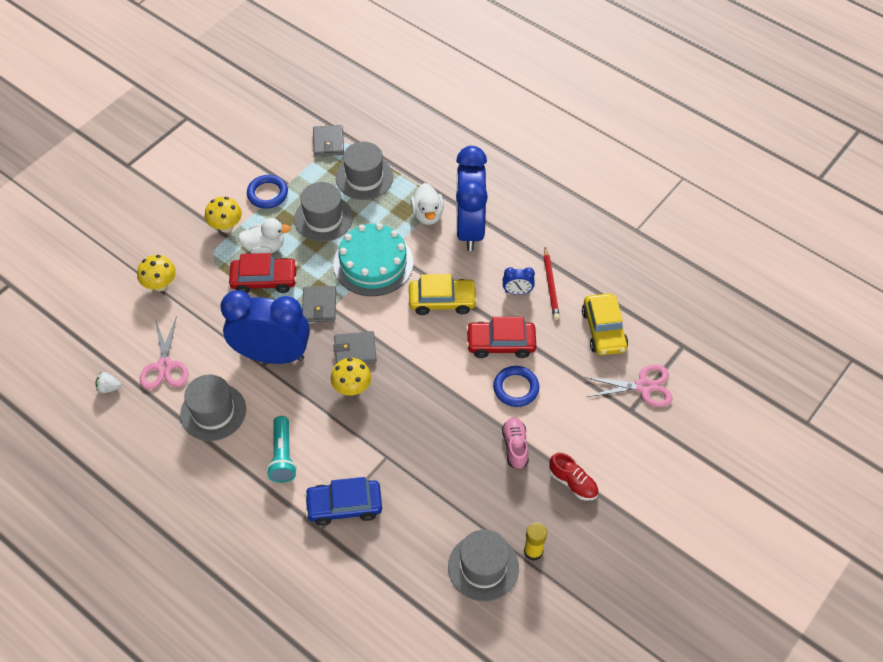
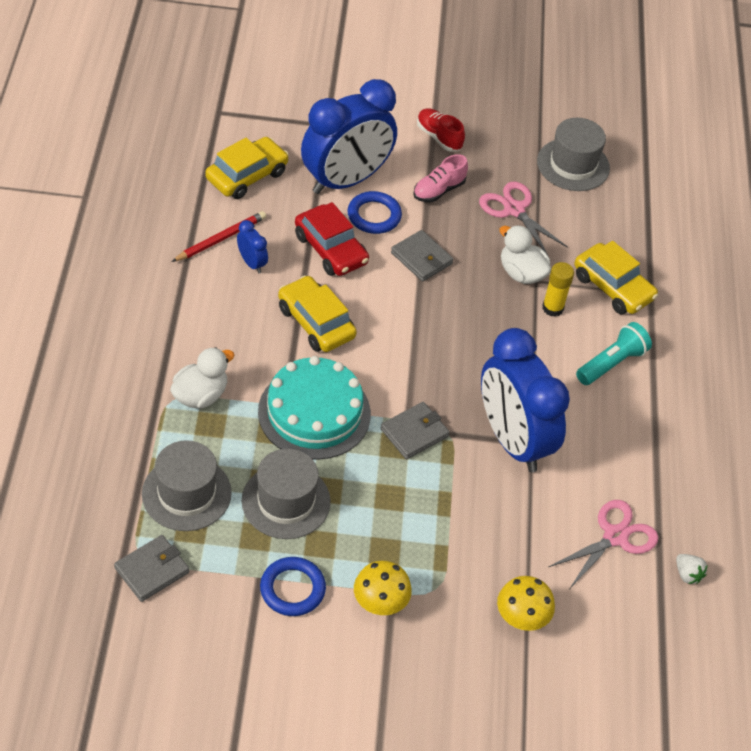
camera: 130 degrees left, 5 degrees down
grey hat [180,375,246,441] -> none
red car [229,253,297,293] -> none
white duck [238,218,291,254] -> white duck moved to [499,225,551,284]
blue car [304,477,382,526] -> yellow car [575,241,658,315]
yellow mushroom [331,358,371,395] -> none
grey wallet [333,331,377,364] -> grey wallet moved to [391,230,453,282]
blue clock [456,146,488,251] -> blue clock moved to [301,79,397,194]
yellow glue stick [524,522,547,561] -> yellow glue stick moved to [542,262,574,317]
red shoe [549,453,598,501] -> red shoe turned 45 degrees counterclockwise [417,108,465,152]
pink scissors [584,364,673,407] -> pink scissors moved to [479,182,568,257]

